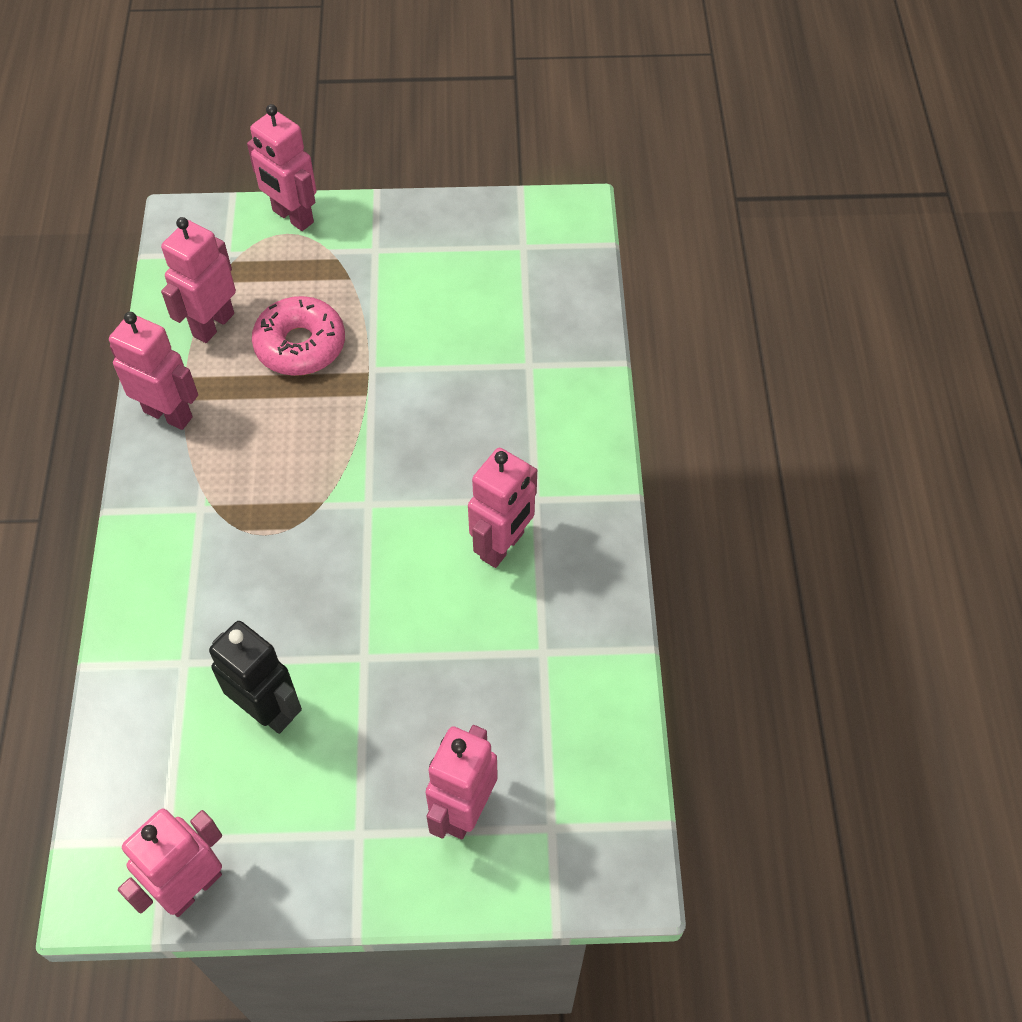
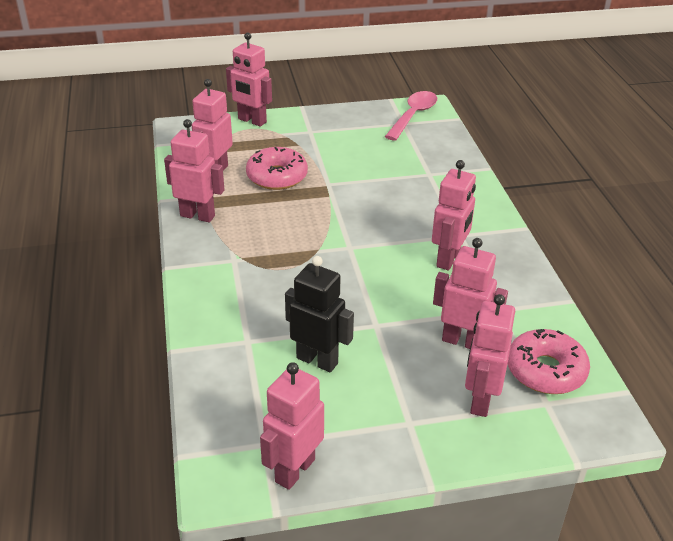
camera: 10 degrees left, 20 degrees down
none -> pink spoon [385,91,437,141]
none -> pink robot [433,238,508,349]
none -> pink donut [508,329,590,394]

